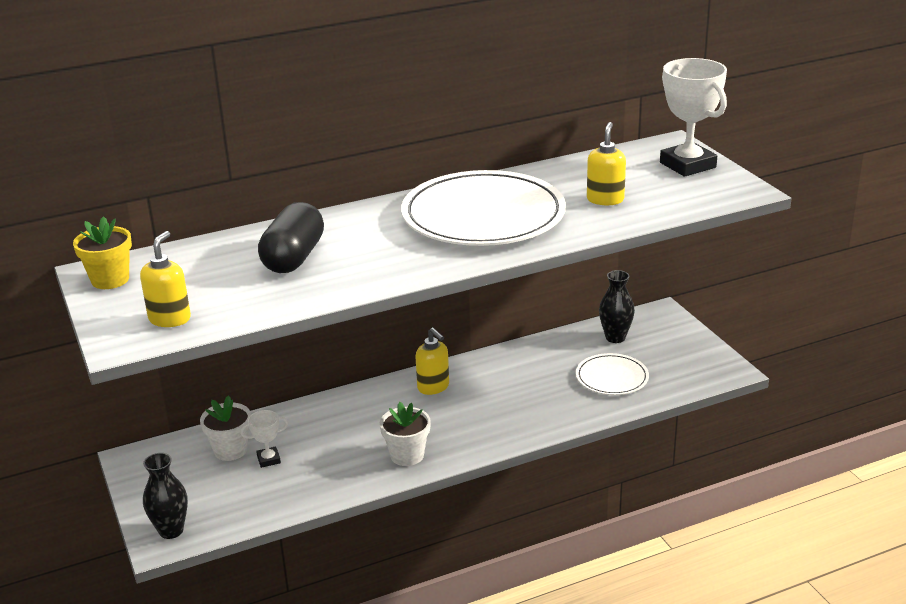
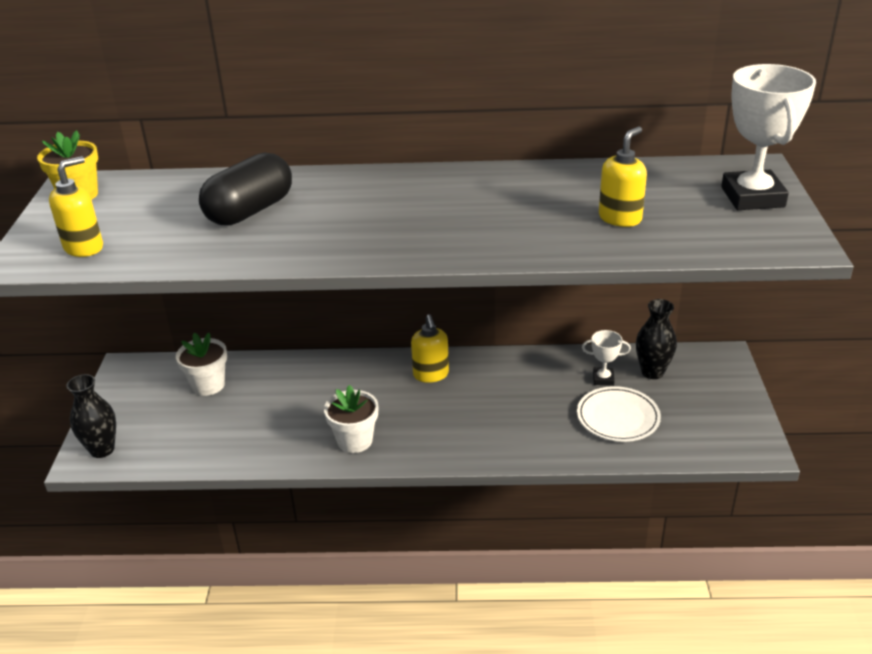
camera: 25 degrees right, 5 degrees up
white trophy [240,410,288,468] -> white trophy moved to [582,330,631,386]
white plate [401,170,566,246] -> none

